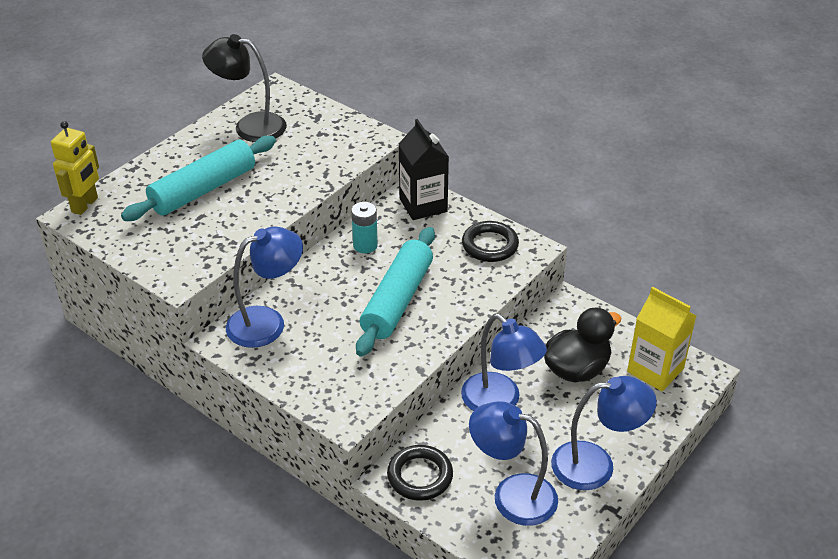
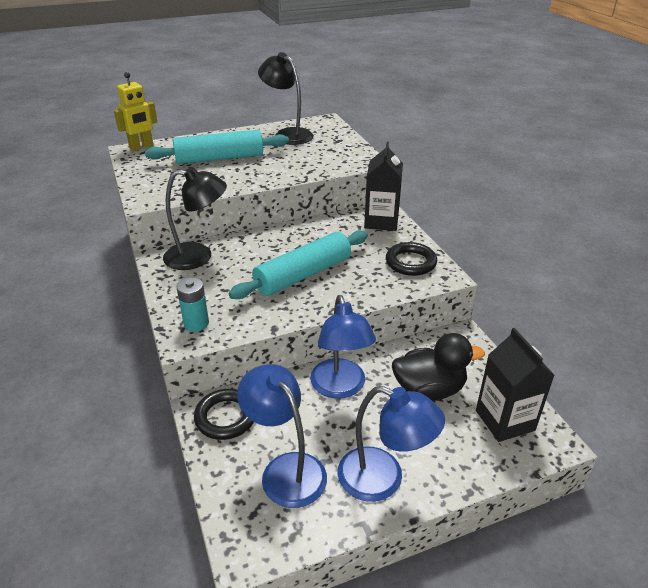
camera: 30 degrees right, 5 degrees down
blue lamp [226,227,303,348] -> black lamp [163,167,227,270]
turquoise battery [351,202,378,253] -> turquoise battery moved to [177,278,209,331]
yellow carton [627,287,696,391] -> black carton [476,328,555,442]

